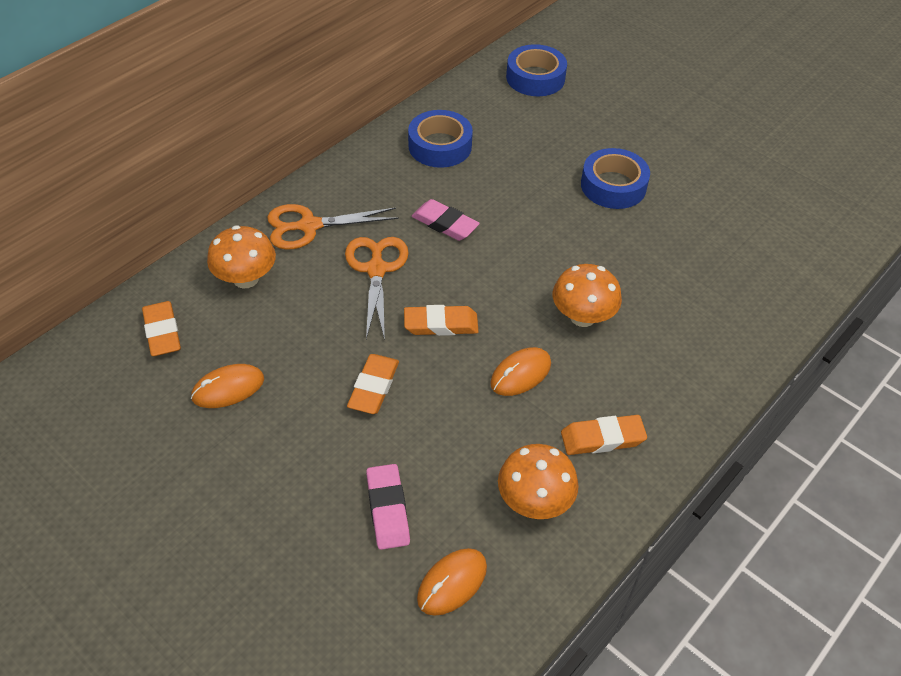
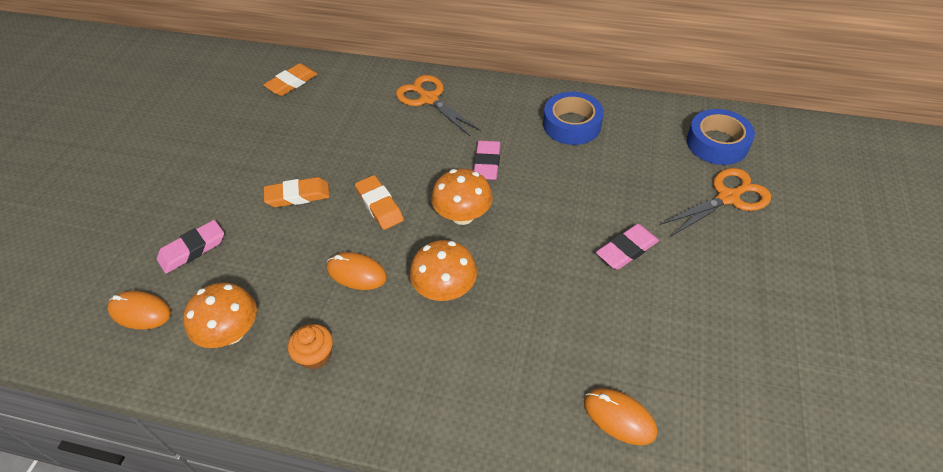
camera: 65 degrees right, 0 degrees up
orange mouse [191,364,264,408] -> orange mouse moved to [584,388,657,445]
orange mushroom [207,225,276,289] -> orange mushroom moved to [431,169,493,225]
orange scissors [345,237,409,340] -> orange scissors moved to [659,168,771,237]
orange eraser [561,415,647,455] -> orange cupcake [288,324,333,369]
blue tape [581,148,650,209] -> pink eraser [596,224,659,270]

